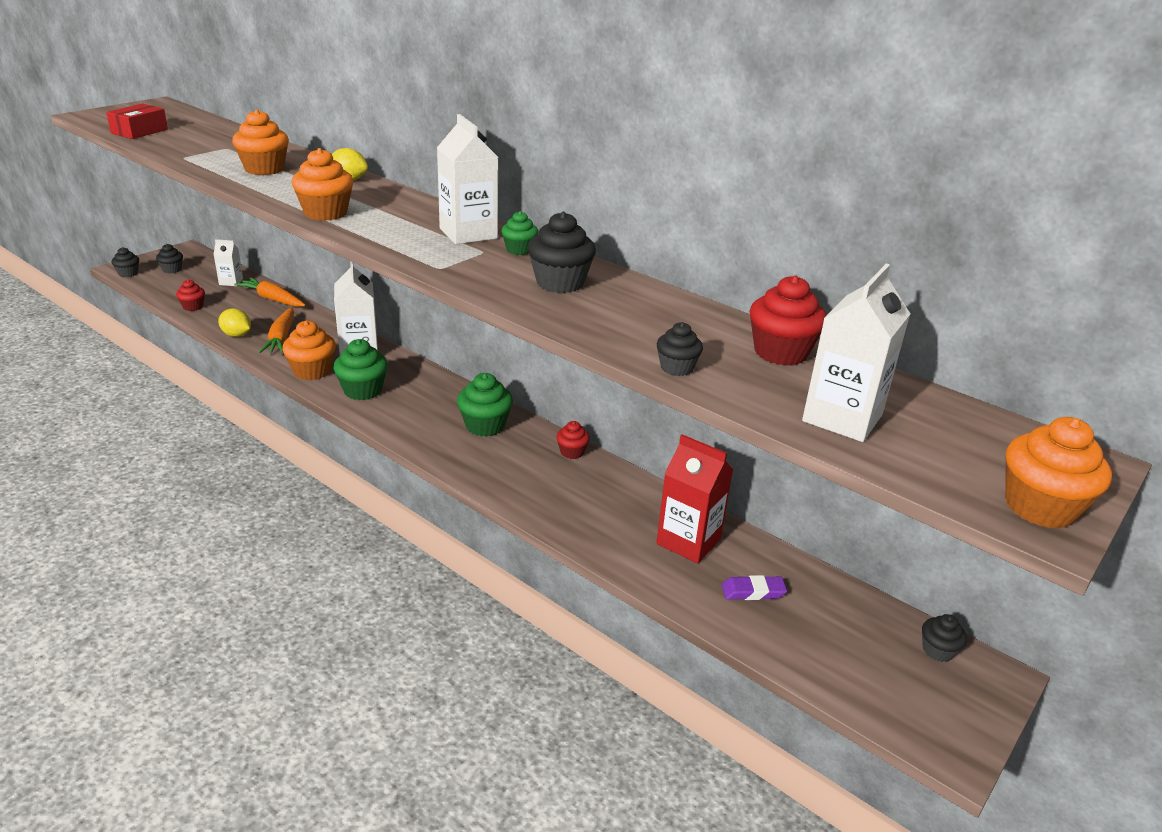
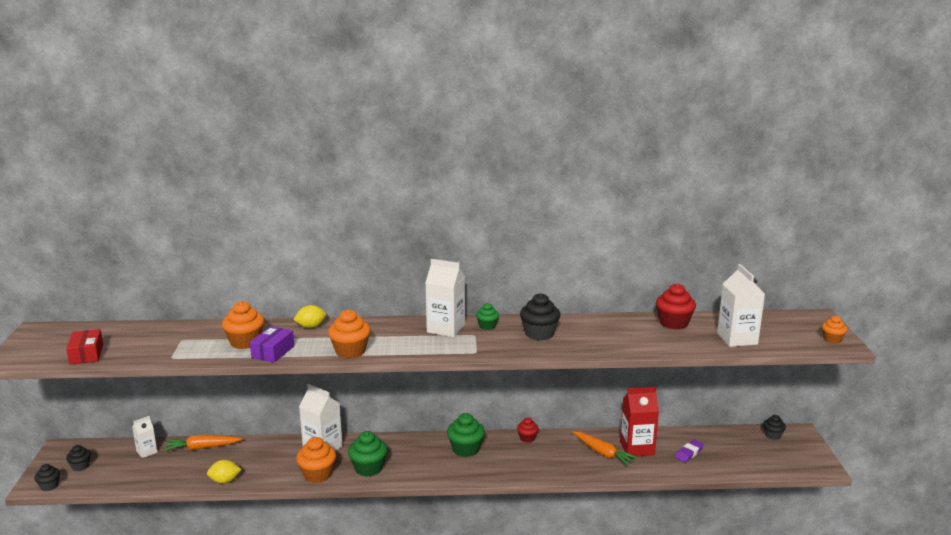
camera: 40 degrees left, 10 degrees down
red cupcake [176,280,205,311] -> none
orange carrot [259,307,294,354] -> orange carrot moved to [572,431,639,466]
black cupcake [657,322,703,376] -> none
orange cupcake [1005,417,1112,529] -> orange cupcake [822,316,847,344], size x0.59
none -> purple box [250,326,294,363]

